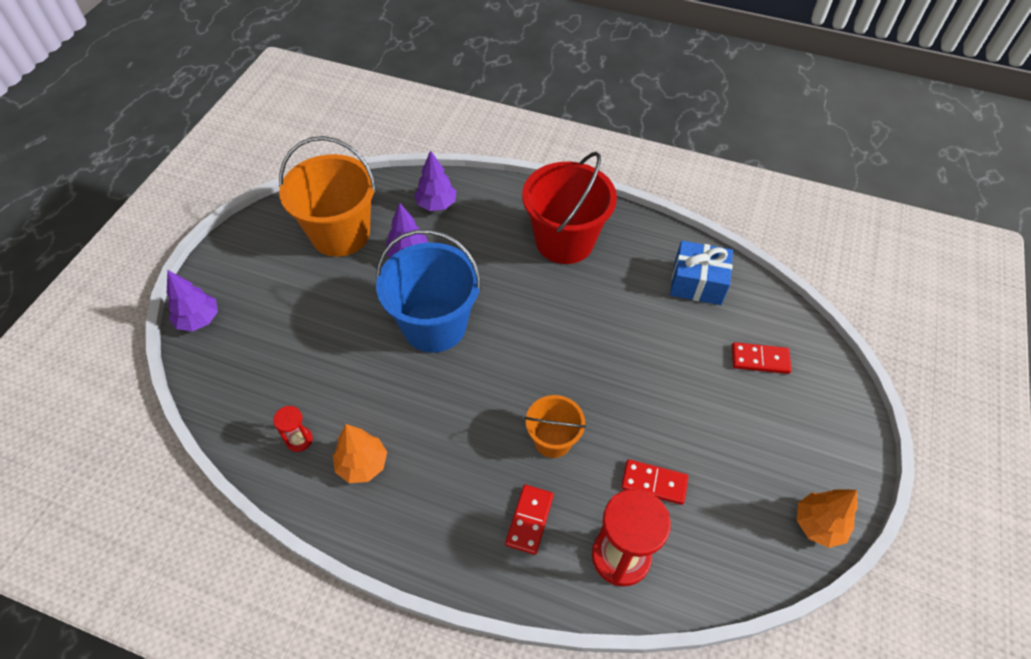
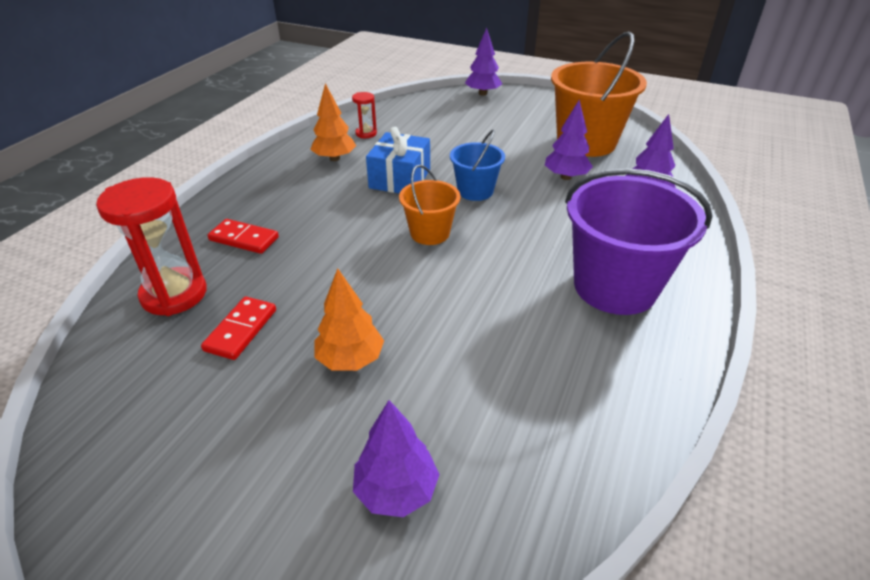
camera: 95 degrees right, 15 degrees down
blue bucket [376,229,482,353] -> blue bucket [450,130,505,201], size x0.54
red bucket [522,152,617,264] -> purple bucket [565,169,712,315]
orange bucket [525,395,586,458] -> orange bucket moved to [399,165,461,245]
blue gift [670,241,733,305] -> blue gift moved to [366,127,430,194]
red domino [732,342,792,374] -> purple tree [353,400,440,517]
orange tree [797,490,858,548] -> orange tree moved to [314,268,384,371]

